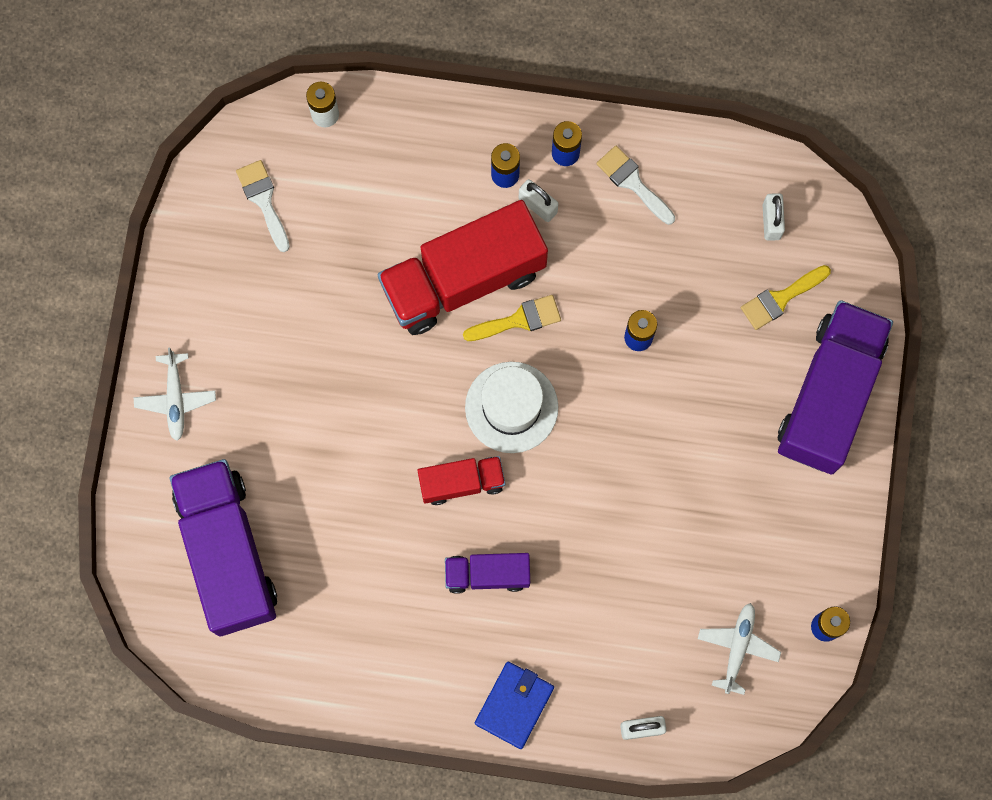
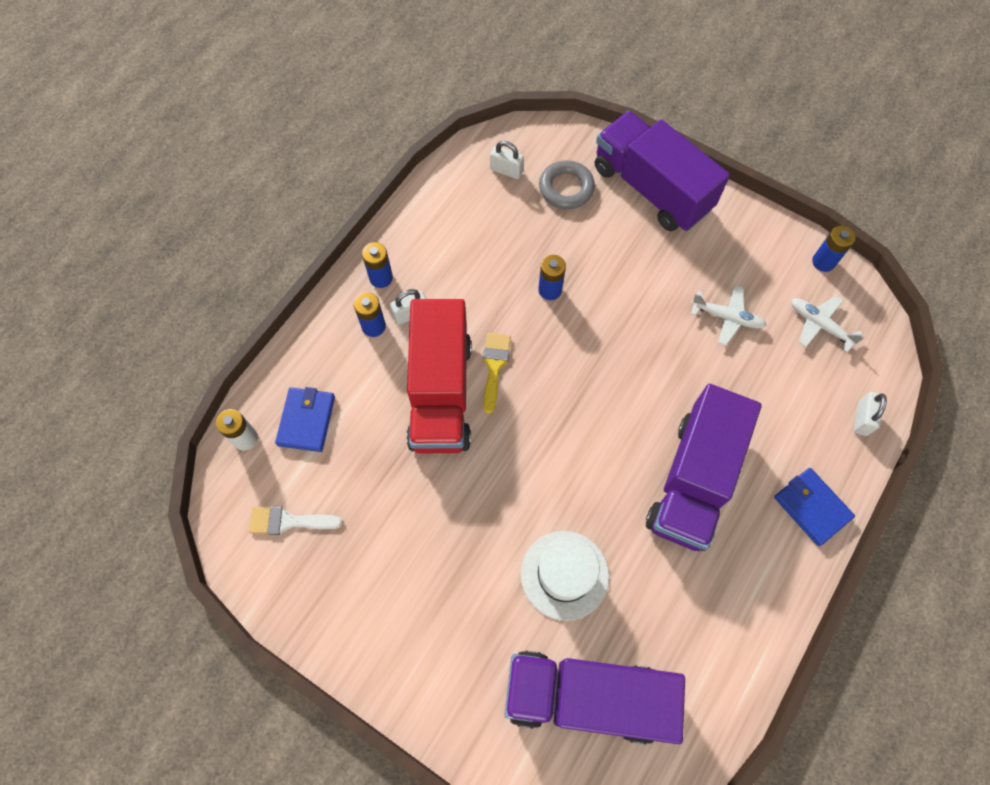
camera: 65 degrees left, 10 degrees down
white plane [134,348,216,441] -> white plane moved to [691,285,767,345]
red truck [418,456,505,505] -> none
purple truck [445,553,530,594] -> purple truck [646,384,762,551], size x1.95
white hat [465,362,558,453] -> white hat moved to [521,531,609,621]
white brush [596,146,675,225] -> none
yellow brush [741,265,831,330] -> grey ring [539,160,595,209]
none -> blue wallet [275,387,335,452]

